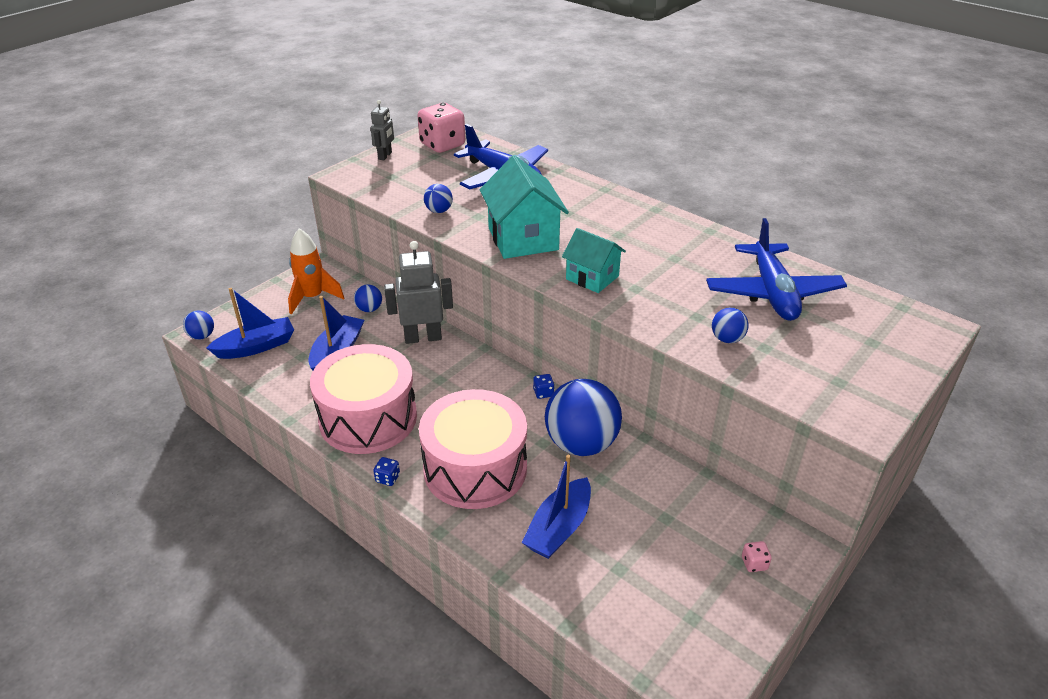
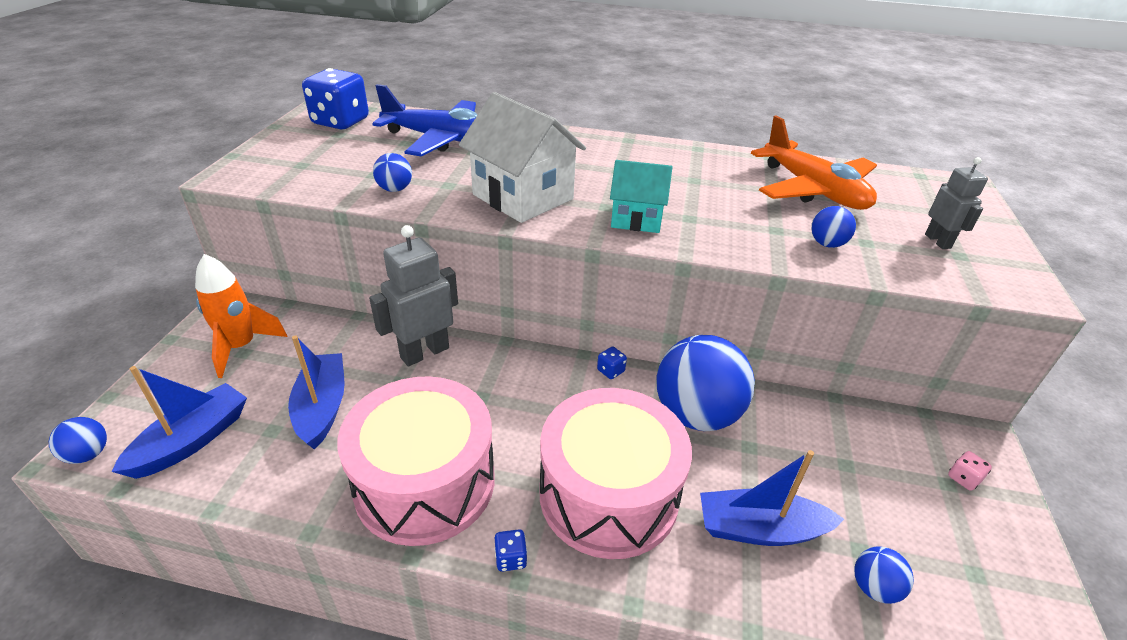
camera: 30 degrees left, 0 degrees up
blue ball [354,284,382,312] -> blue ball moved to [854,547,914,604]
grey robot [370,100,394,160] -> grey robot moved to [925,157,988,249]
pink dice [417,103,465,153] -> blue dice [302,68,369,129]
turquoise house [480,155,569,259] -> white house [459,92,586,223]
blue boat [522,455,591,559] -> blue boat turned 90 degrees clockwise [700,450,844,546]
blue plane [706,218,847,321] -> orange plane [751,115,877,210]

